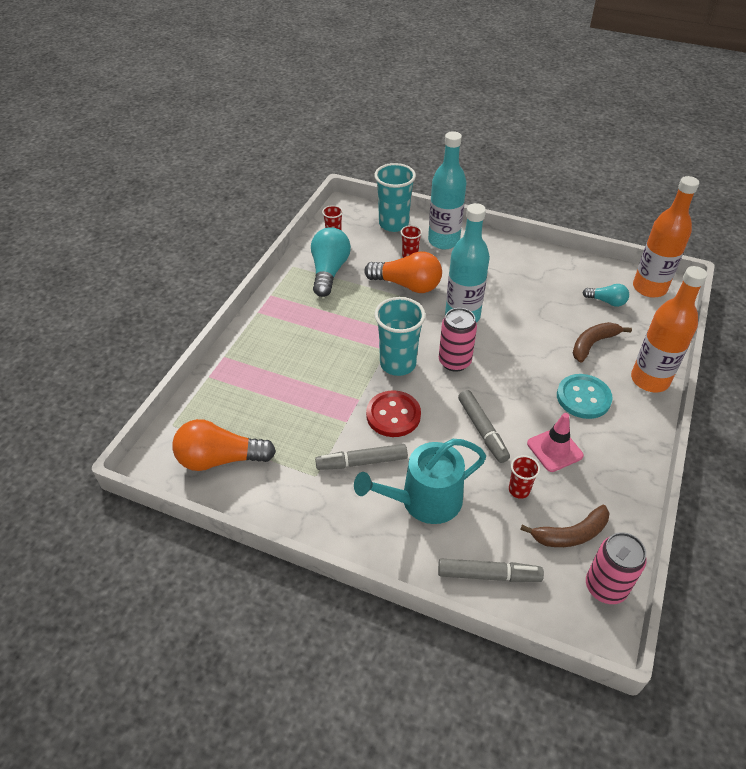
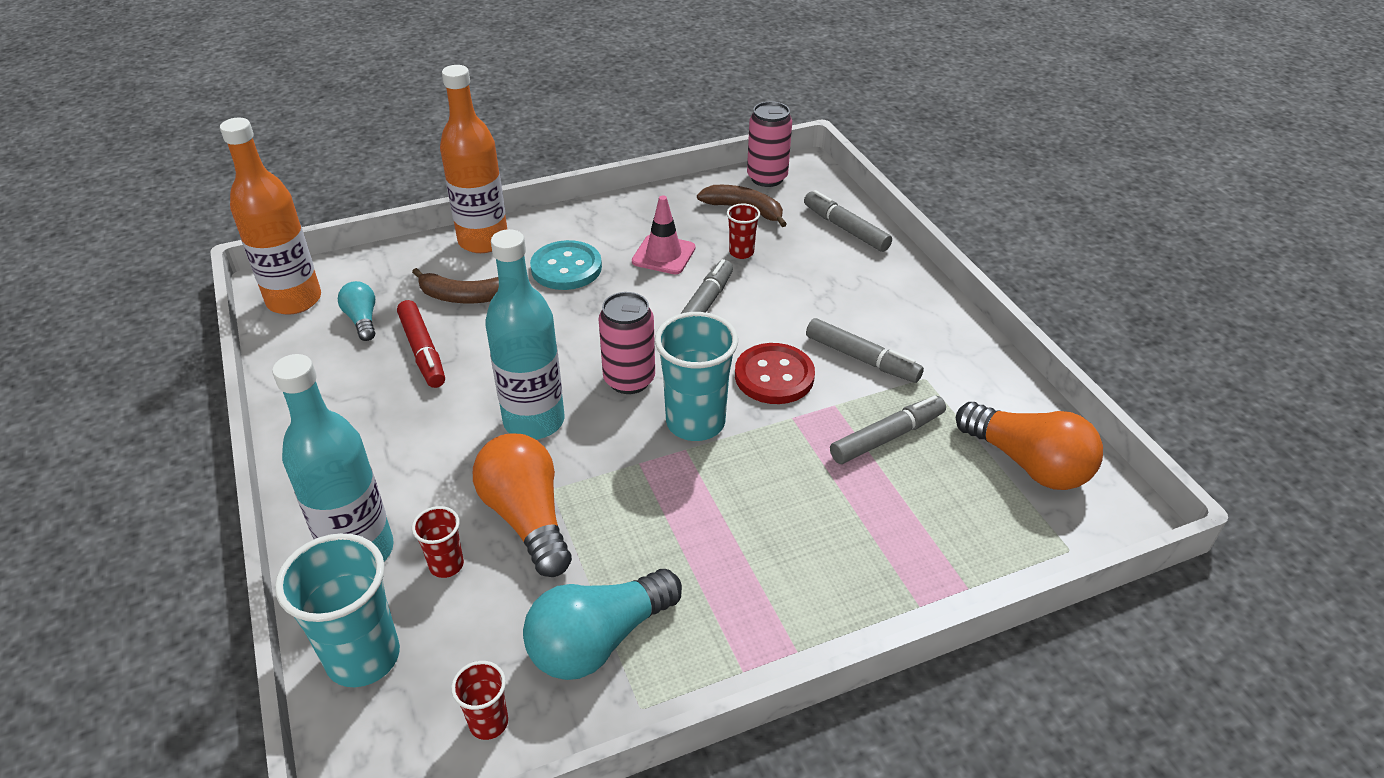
camera: 135 degrees left, 5 degrees down
turquoise watering can [354,439,486,524] -> none
none -> red marker [397,300,445,388]
none -> grey marker [830,395,946,464]

